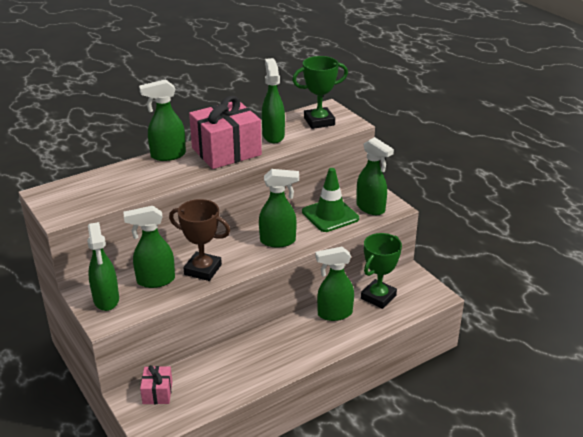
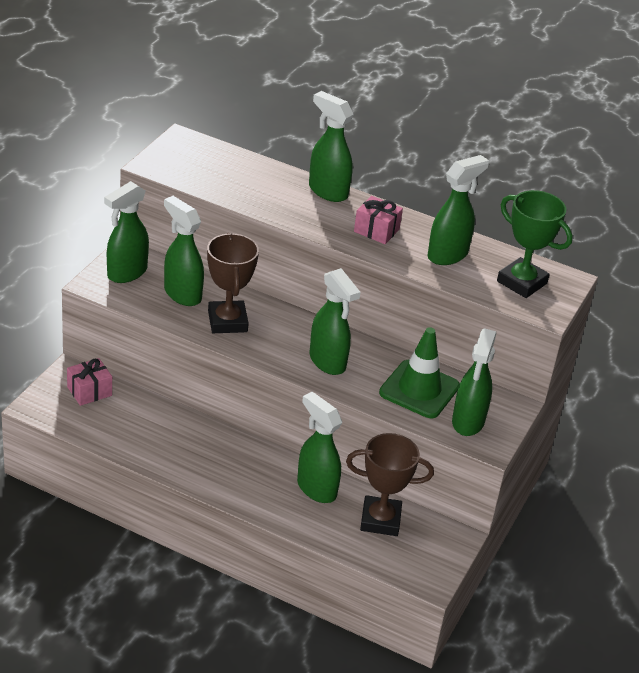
camera: 55 degrees right, 5 degrees up
pink gift [189,96,262,169] -> pink gift [354,196,403,244], size x0.48
green trophy [361,233,402,309] -> brown trophy [346,433,434,536]

